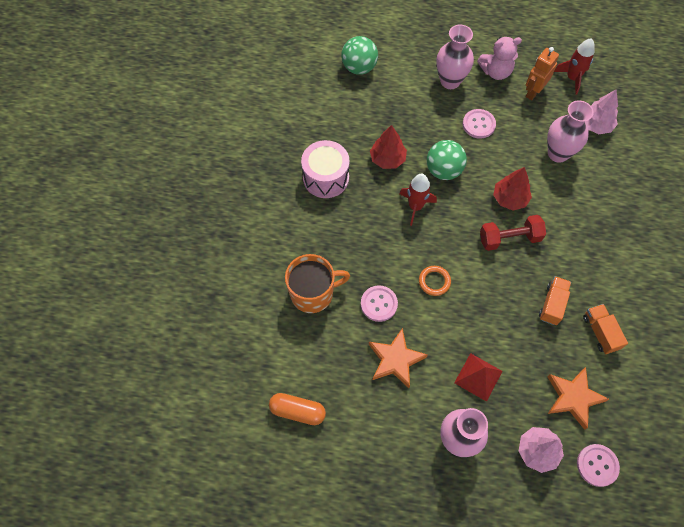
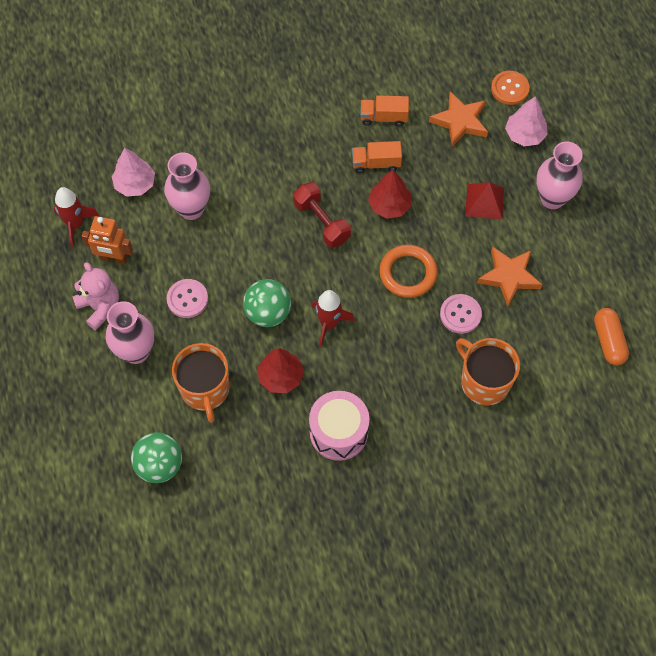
camera: 115 degrees left, 0 degrees up
orange ring [419,266,451,296] -> orange ring [379,245,437,298], size x1.61
red tree [493,167,532,210] -> red tree moved to [368,170,411,219]
pink button [577,444,620,487] -> orange button [491,71,530,105]
orange truck [583,304,628,354] -> orange truck turned 45 degrees clockwise [361,95,409,126]
none -> orange mug [172,343,229,423]

